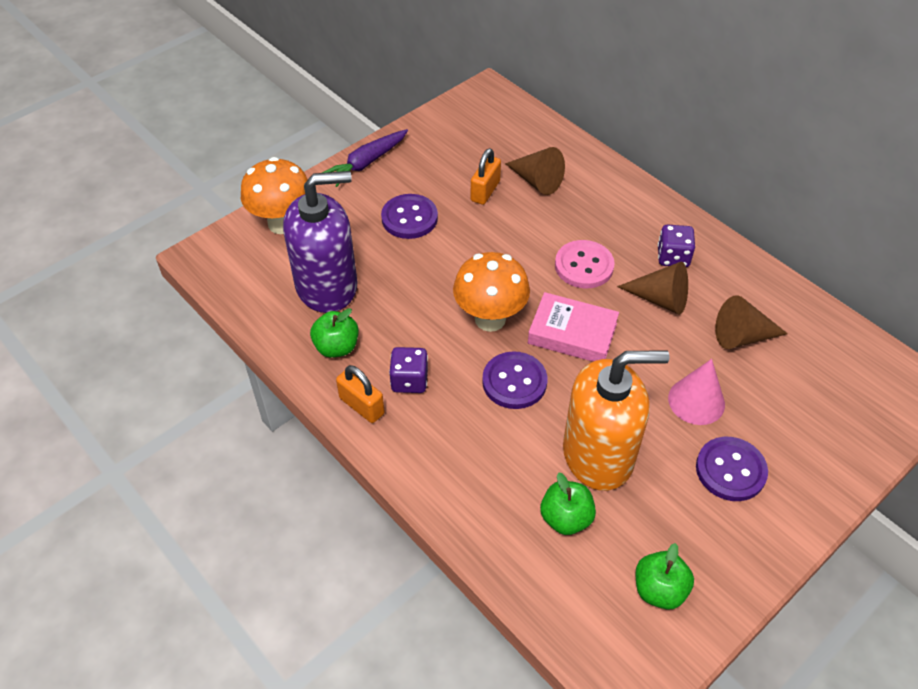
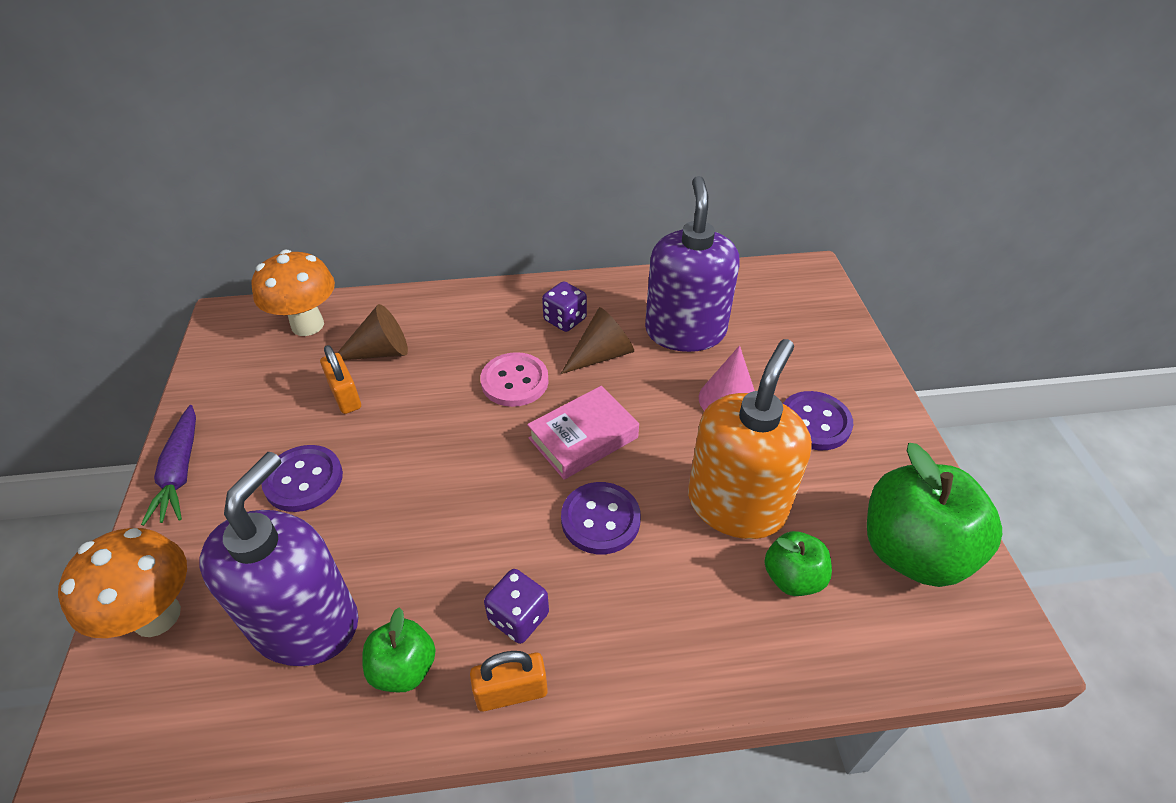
camera: 55 degrees left, 5 degrees down
orange mushroom [453,252,530,332] -> orange mushroom moved to [252,250,335,336]
green apple [635,543,694,610] -> green apple [867,443,1002,587], size x1.91
brown cone [715,295,788,349] -> purple soap dispenser [645,176,740,352]

